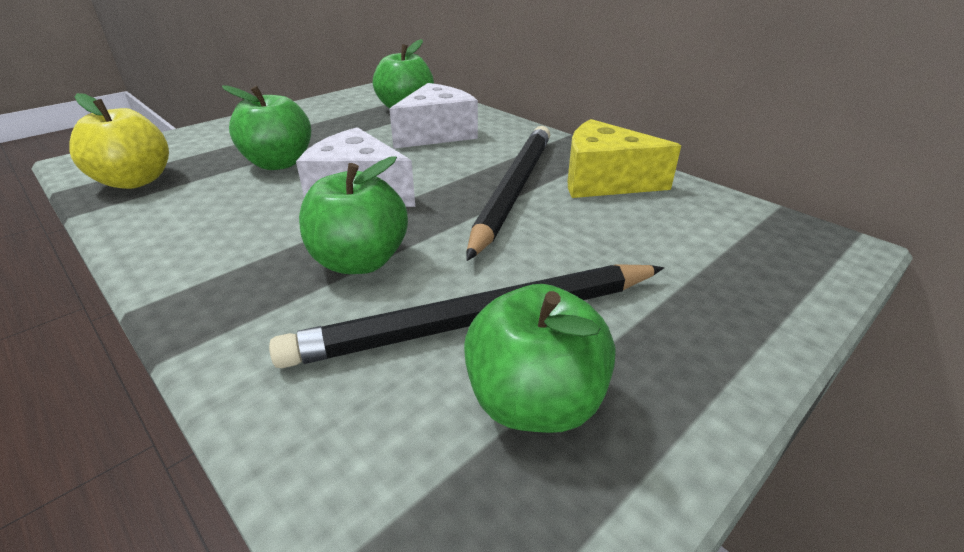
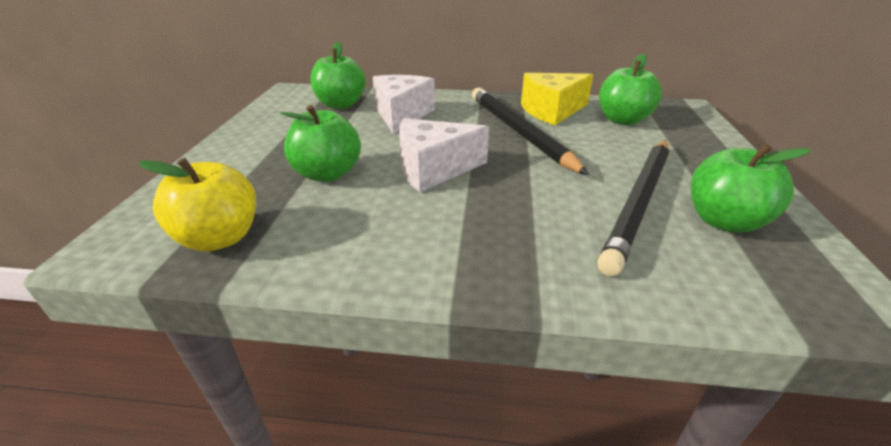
camera: 40 degrees left, 0 degrees up
green apple [299,156,408,274] -> green apple moved to [599,54,662,125]

